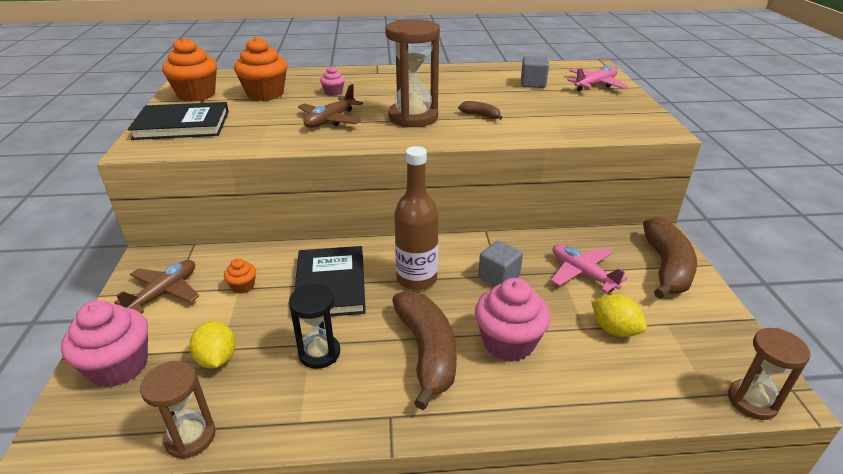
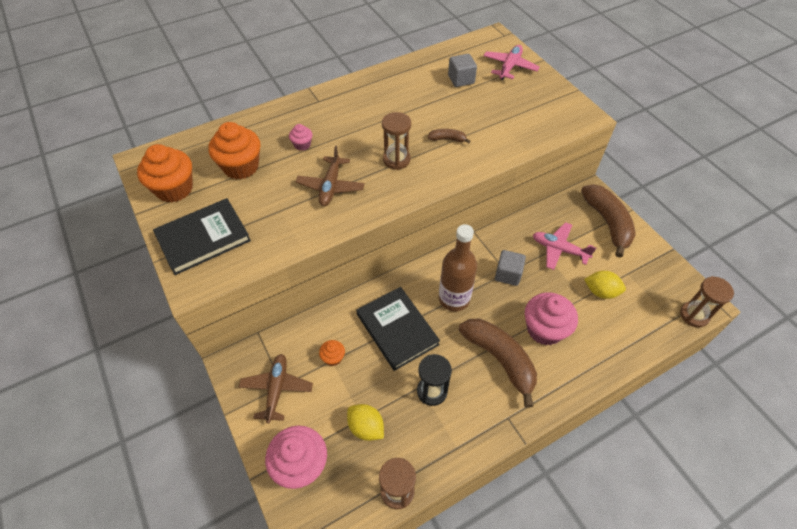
camera: 25 degrees left, 20 degrees up
brown hourglass [385,19,440,128] -> brown hourglass [382,112,411,170], size x0.63

